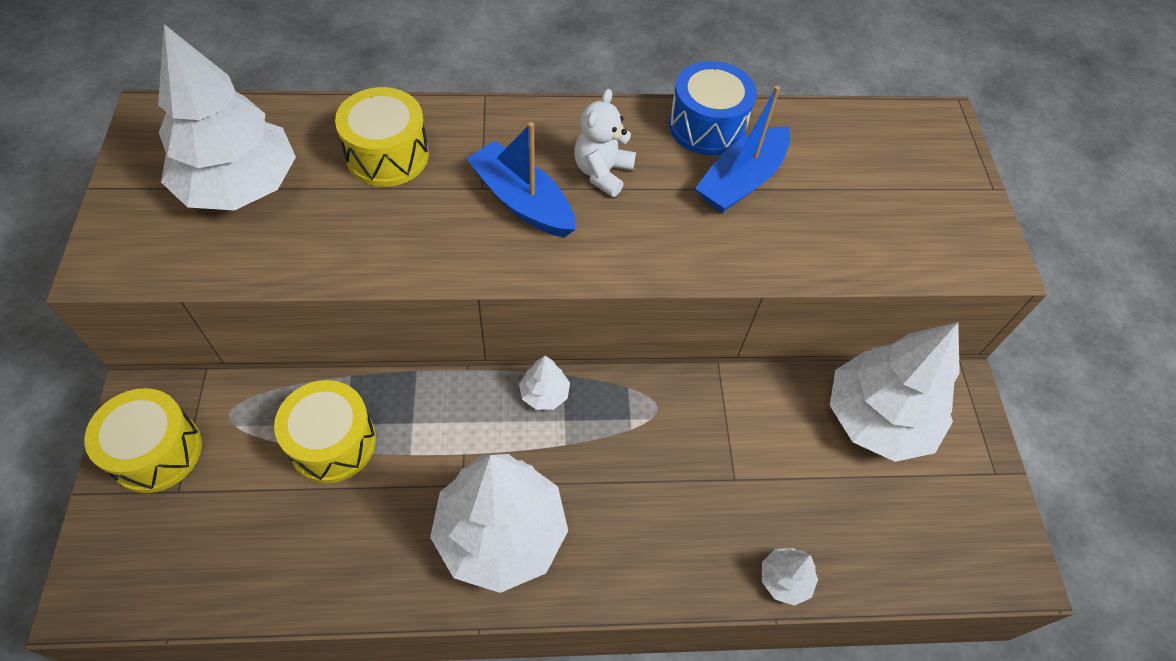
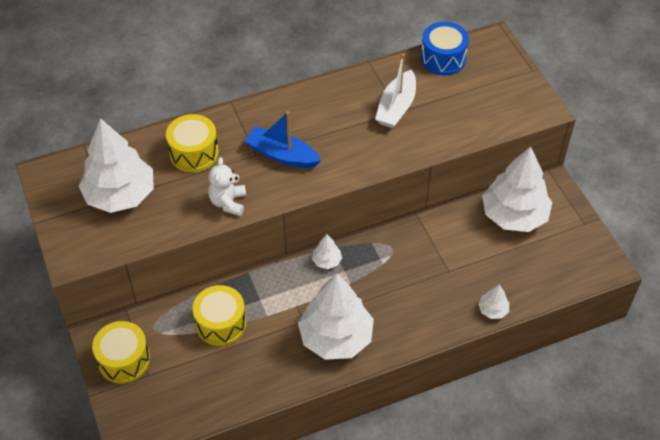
camera: 15 degrees left, 5 degrees down
white teddy bear [574,89,636,197] -> white teddy bear moved to [208,157,246,216]
blue drum [669,61,757,155] -> blue drum moved to [421,22,469,75]
blue boat [695,86,790,213] -> white boat [375,54,416,128]

